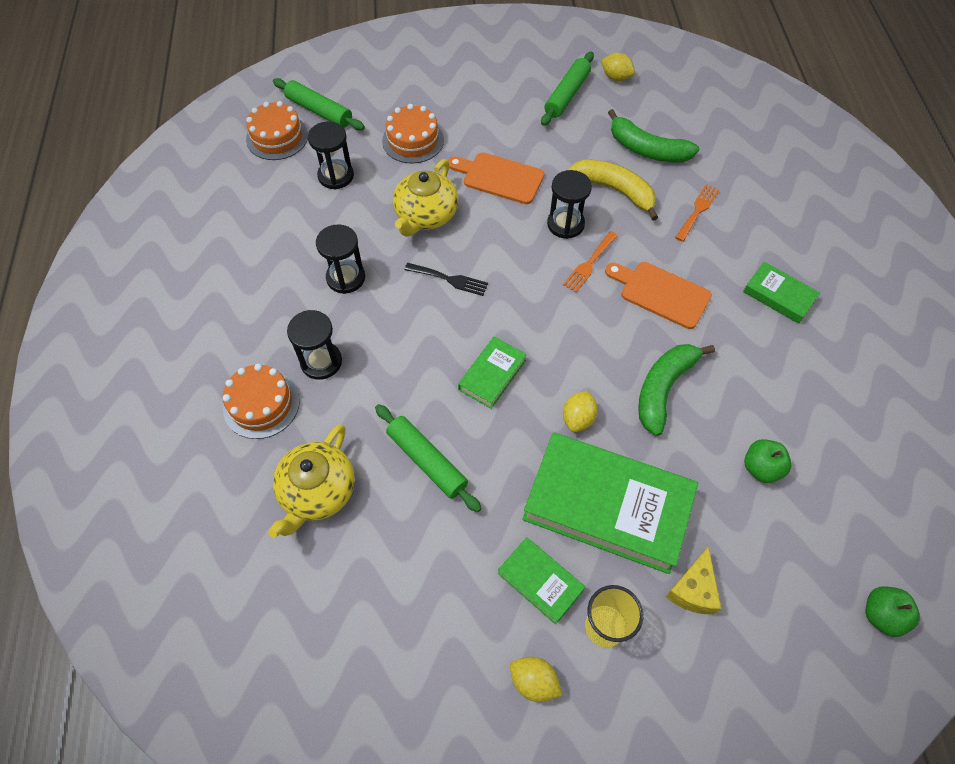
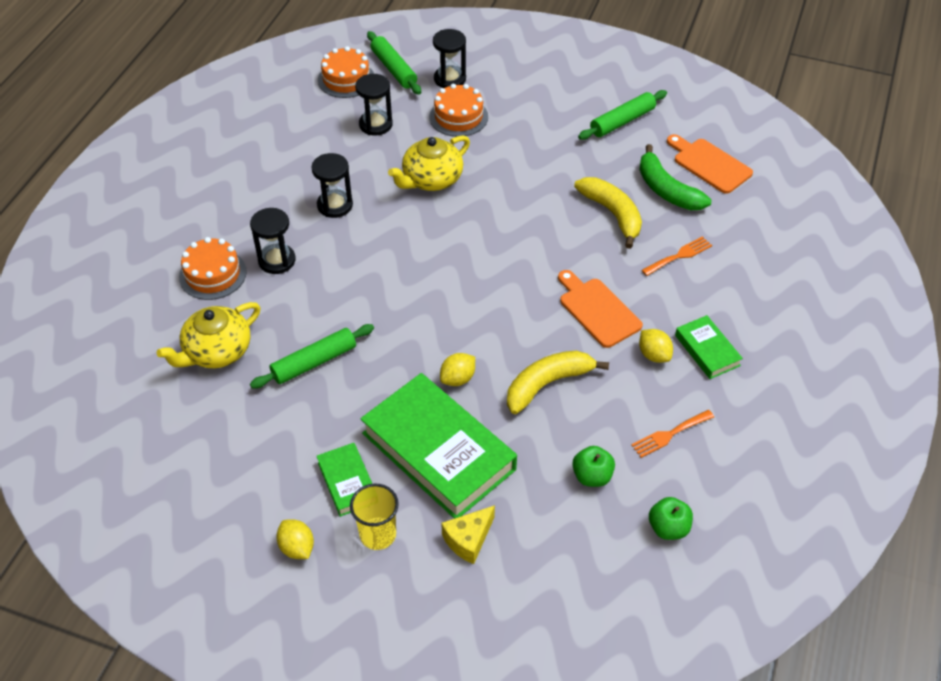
camera: 25 degrees right, 10 degrees down
green rolling pin [375,404,481,512] -> green rolling pin turned 75 degrees clockwise [250,324,374,389]
black fork [404,263,488,296] -> none
orange cutting board [448,152,544,204] -> orange cutting board moved to [667,134,753,194]
green book [458,336,527,409] -> none
black hourglass [547,170,592,239] -> black hourglass moved to [433,29,466,88]
orange fork [563,231,618,292] -> orange fork moved to [631,410,714,458]
yellow lemon [601,53,635,81] -> yellow lemon moved to [639,329,673,363]
green banana [638,344,715,436] -> yellow banana [507,350,609,414]
green apple [865,586,920,637] -> green apple moved to [649,497,693,540]

